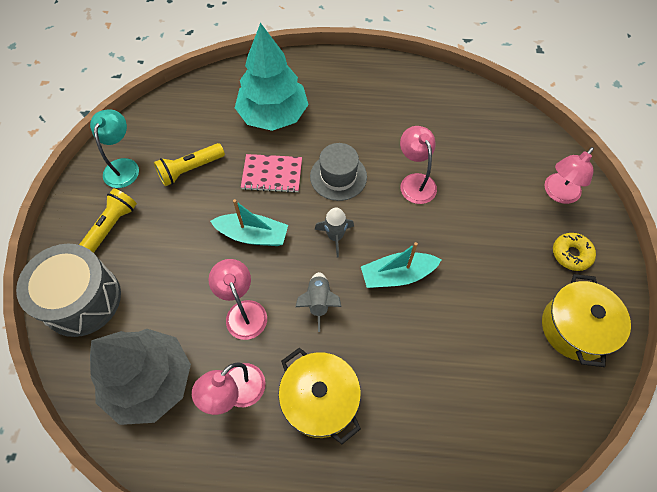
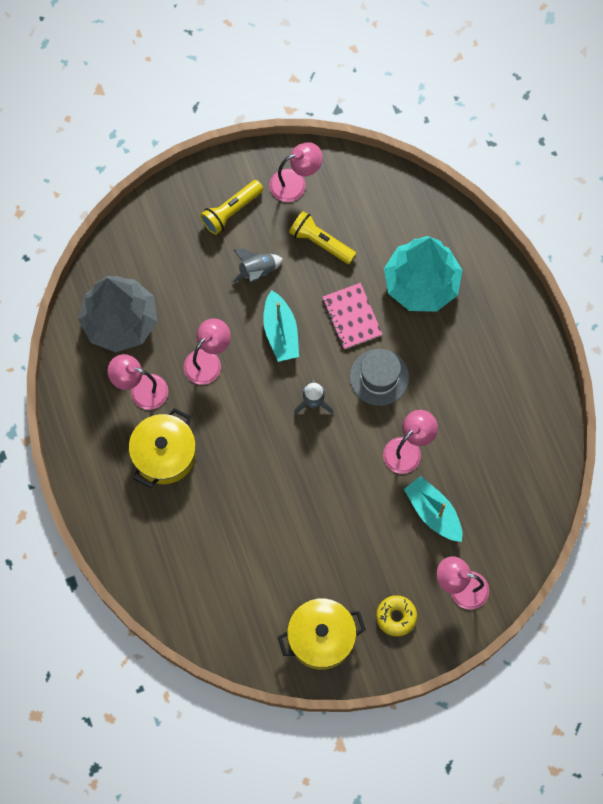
camera: 65 degrees right, 10 degrees up
grey drum [16,244,121,337] -> none
yellow flashlight [79,188,137,253] -> yellow flashlight turned 135 degrees clockwise [200,180,263,235]
turquoise lamp [90,109,139,188] -> pink lamp [269,142,323,202]
grey rocket [296,272,342,332] -> grey rocket moved to [231,248,283,283]
turquoise boat [361,242,441,288] -> turquoise boat moved to [404,476,462,542]

